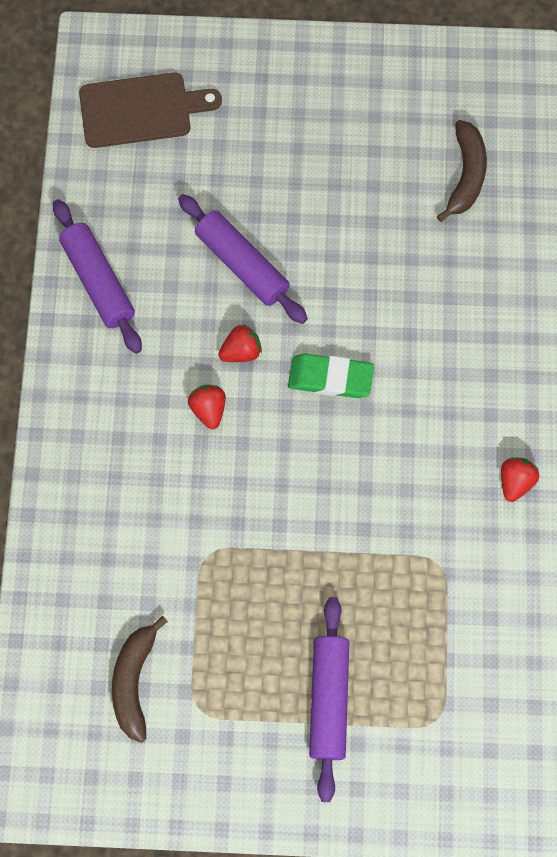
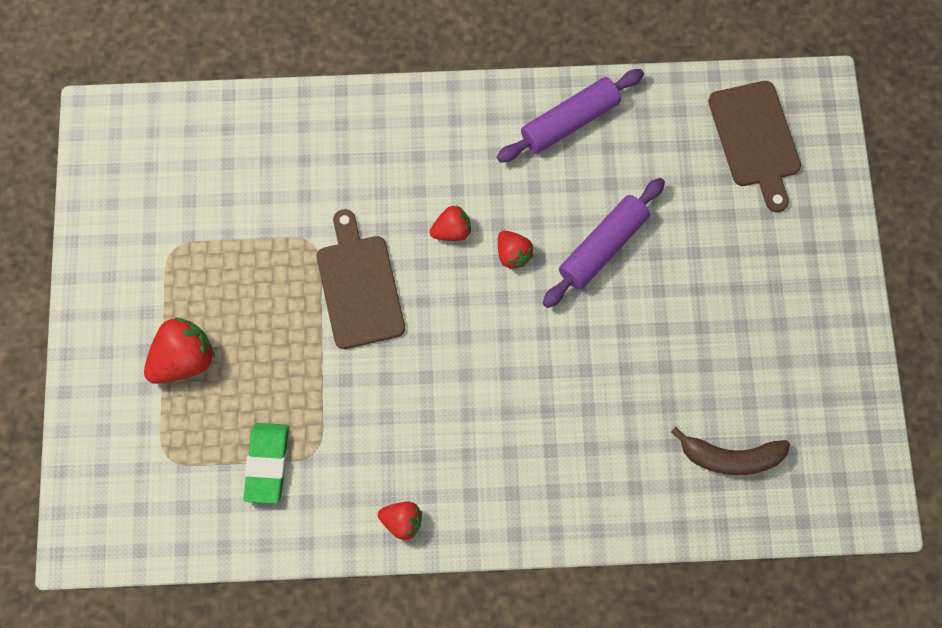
camera: 85 degrees right, 0 degrees up
brown banana [112,616,168,743] -> none
green eraser [288,353,374,398] -> green eraser moved to [244,423,289,504]
purple rolling pin [309,597,349,802] -> red strawberry [144,317,215,384]
none -> brown cutting board [317,209,405,349]

